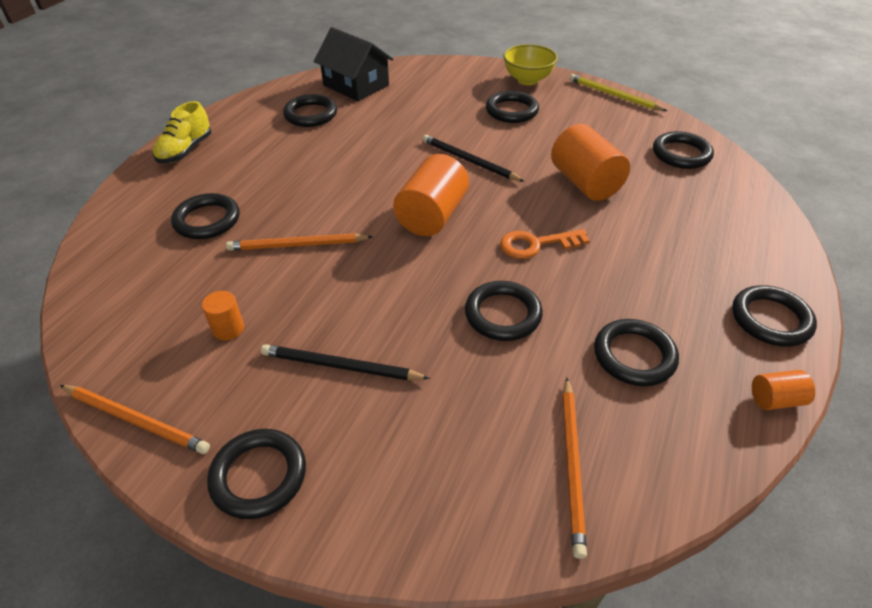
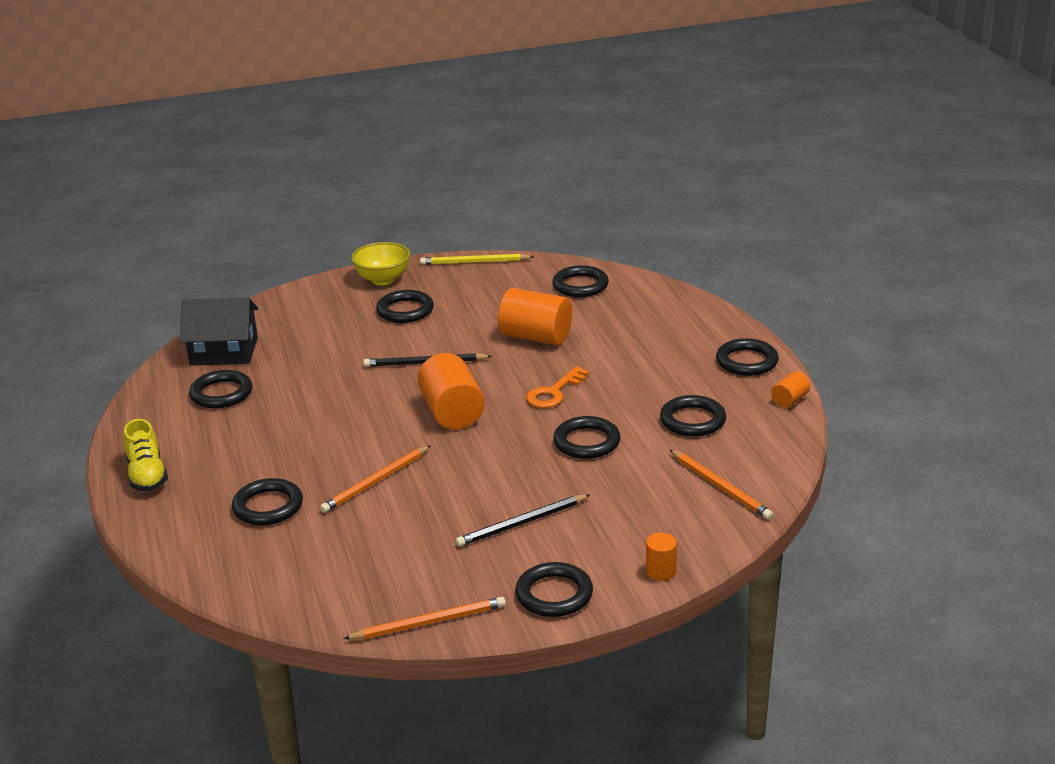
camera: 40 degrees left, 15 degrees down
orange cylinder [202,291,244,340] -> orange cylinder moved to [646,533,677,581]

